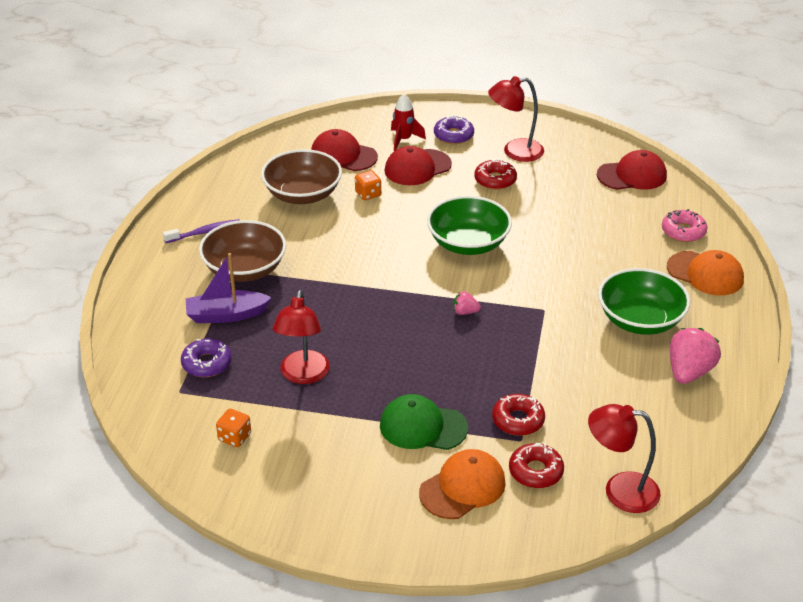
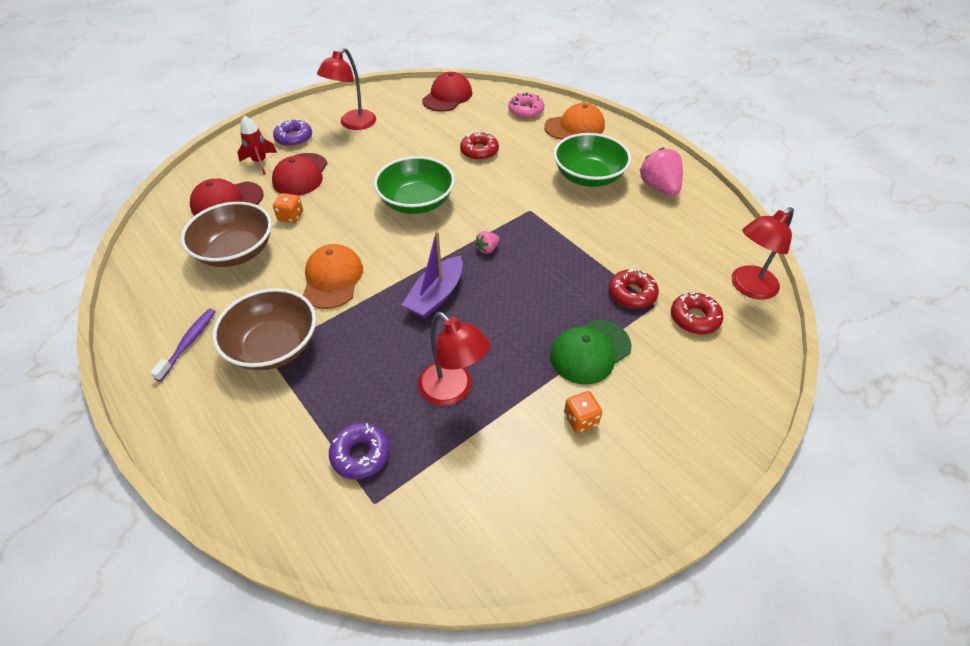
camera: 50 degrees left, 10 degrees up
purple boat [186,253,272,323] -> purple boat moved to [402,231,463,319]
orange dice [216,409,251,447] -> orange dice moved to [564,391,602,433]
orange cap [419,449,506,519] -> orange cap moved to [303,244,363,309]
red donut [474,159,517,190] -> red donut moved to [460,132,499,160]

